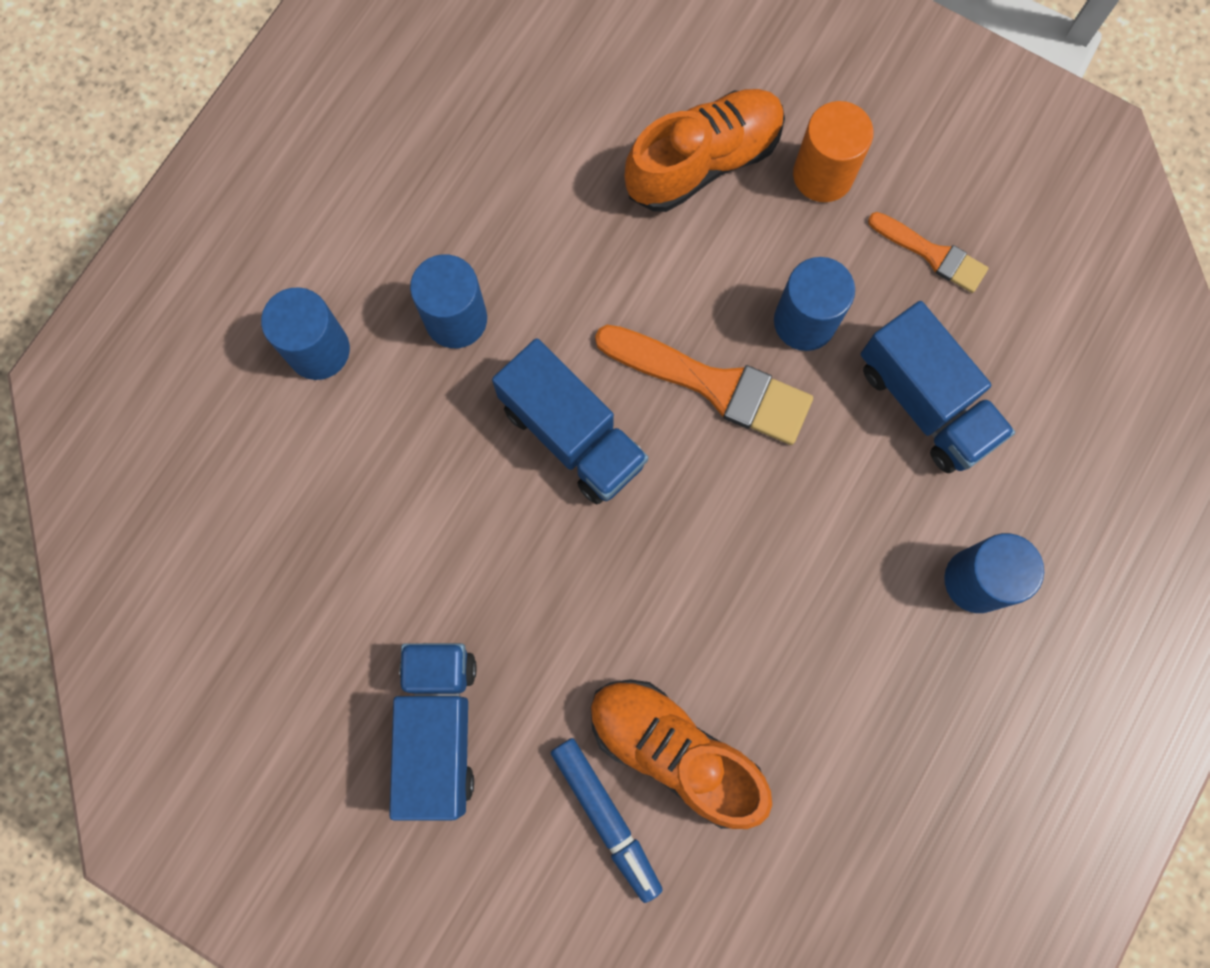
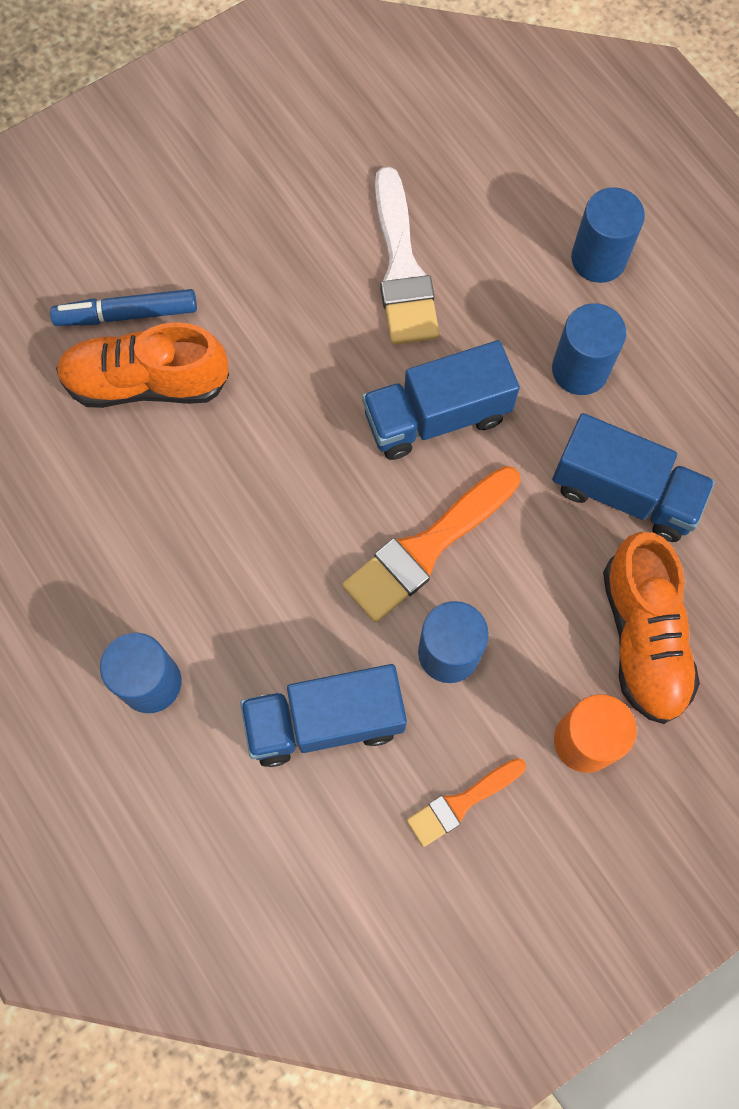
camera: 115 degrees right, 5 degrees down
blue truck [389,643,476,821] -> blue truck moved to [552,413,715,542]
orange shoe [591,679,772,829] -> orange shoe turned 150 degrees counterclockwise [56,322,229,408]
none -> white brush [375,167,440,345]

